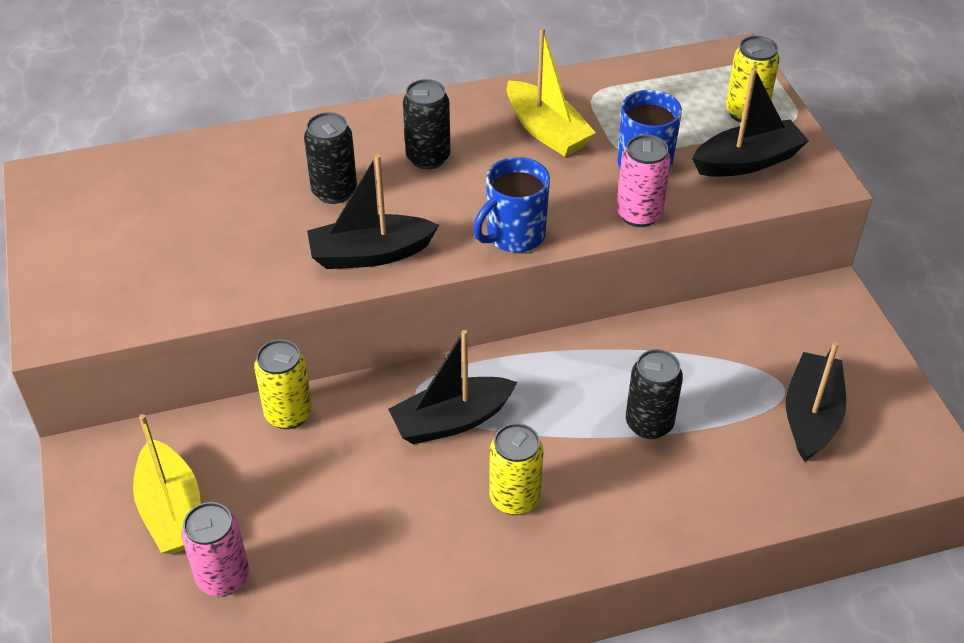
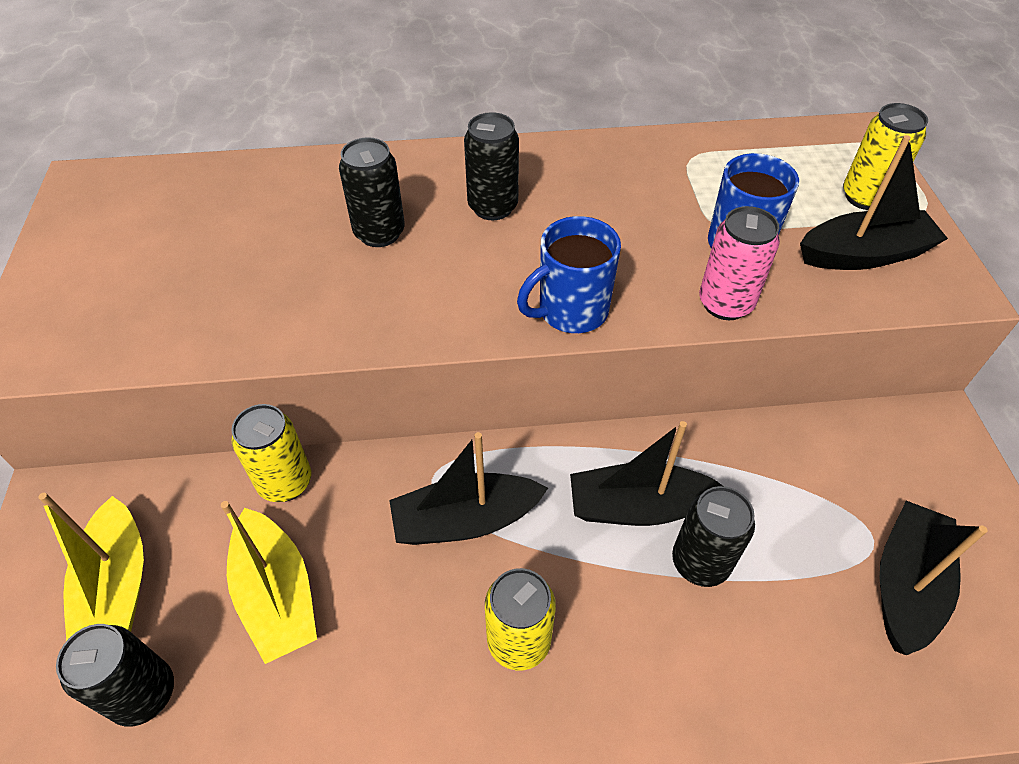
camera: 10 degrees right, 5 degrees up
pink can [181,502,249,596] -> black can [56,624,174,727]
black boat [307,154,439,269] -> black boat moved to [570,421,723,526]
yellow boat [507,27,596,157] -> yellow boat moved to [221,501,317,664]

